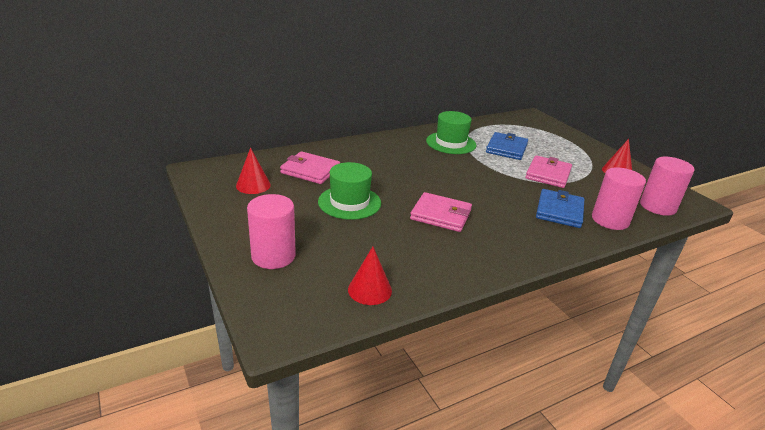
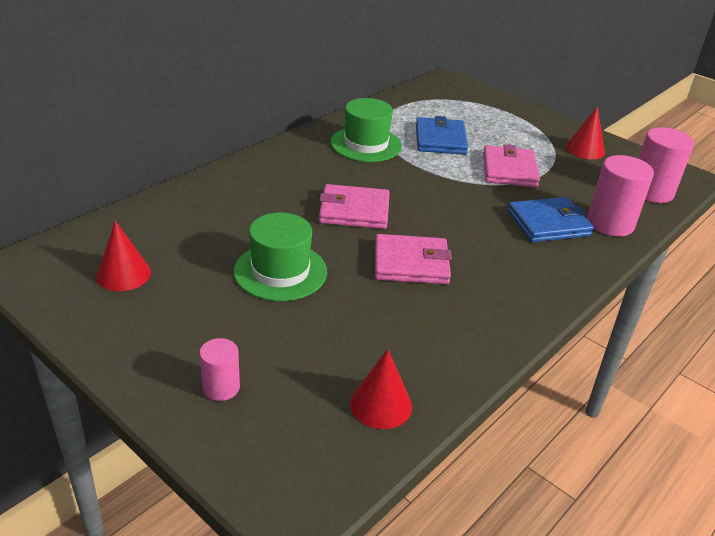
camera: 20 degrees left, 5 degrees up
pink cylinder [247,194,296,269] -> pink cylinder [199,338,240,401], size x0.57
pink wallet [280,151,340,184] -> pink wallet moved to [319,184,390,229]
blue wallet [536,189,584,228] -> blue wallet turned 75 degrees clockwise [508,197,594,242]

